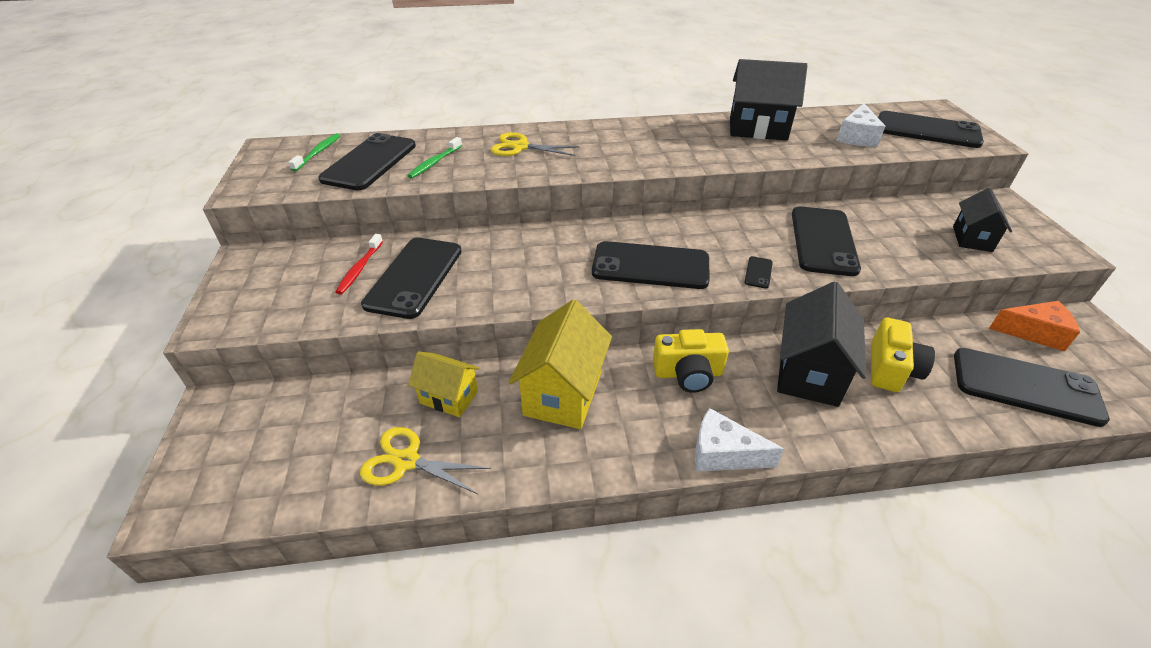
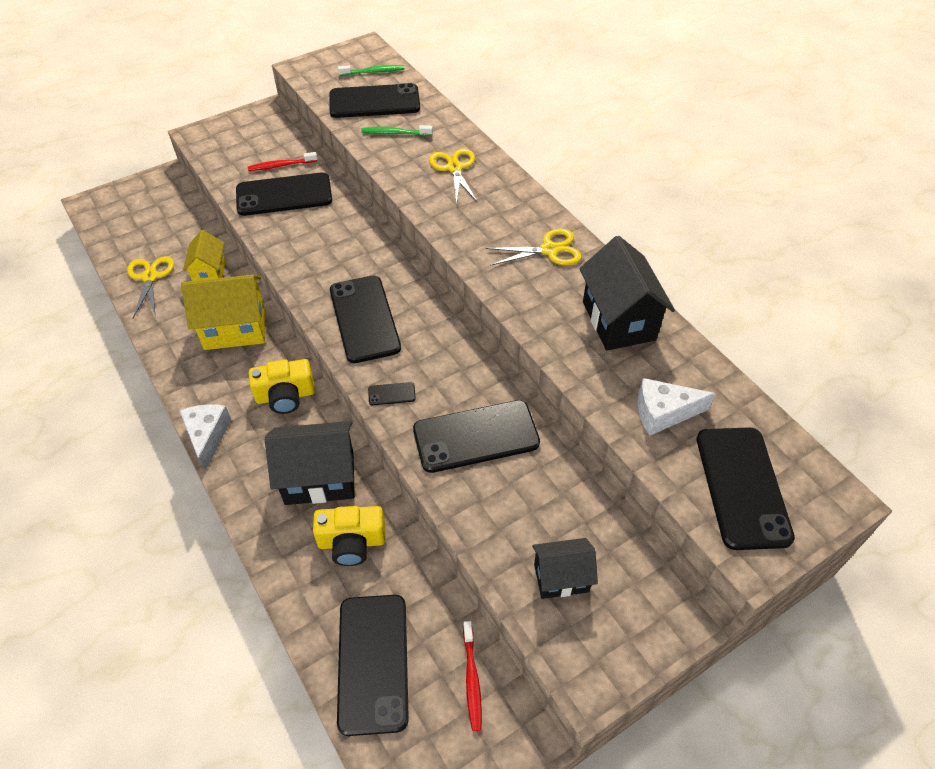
camera: 65 degrees right, 10 degrees up
yellow camera [653,329,729,393] -> yellow camera turned 75 degrees counterclockwise [249,359,315,414]
orange cheese [989,301,1080,351] -> red toothbrush [463,621,482,731]
none -> yellow scissors [486,229,582,266]

